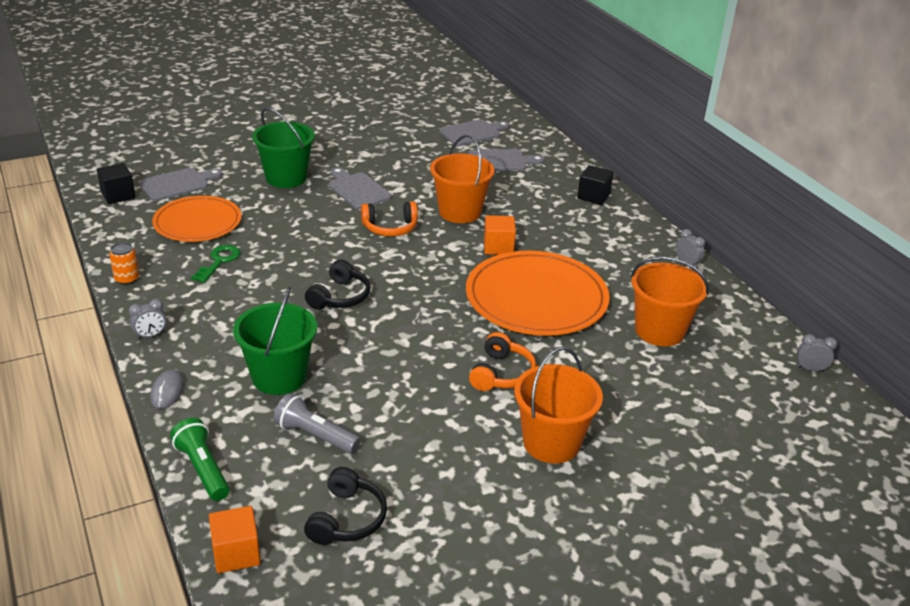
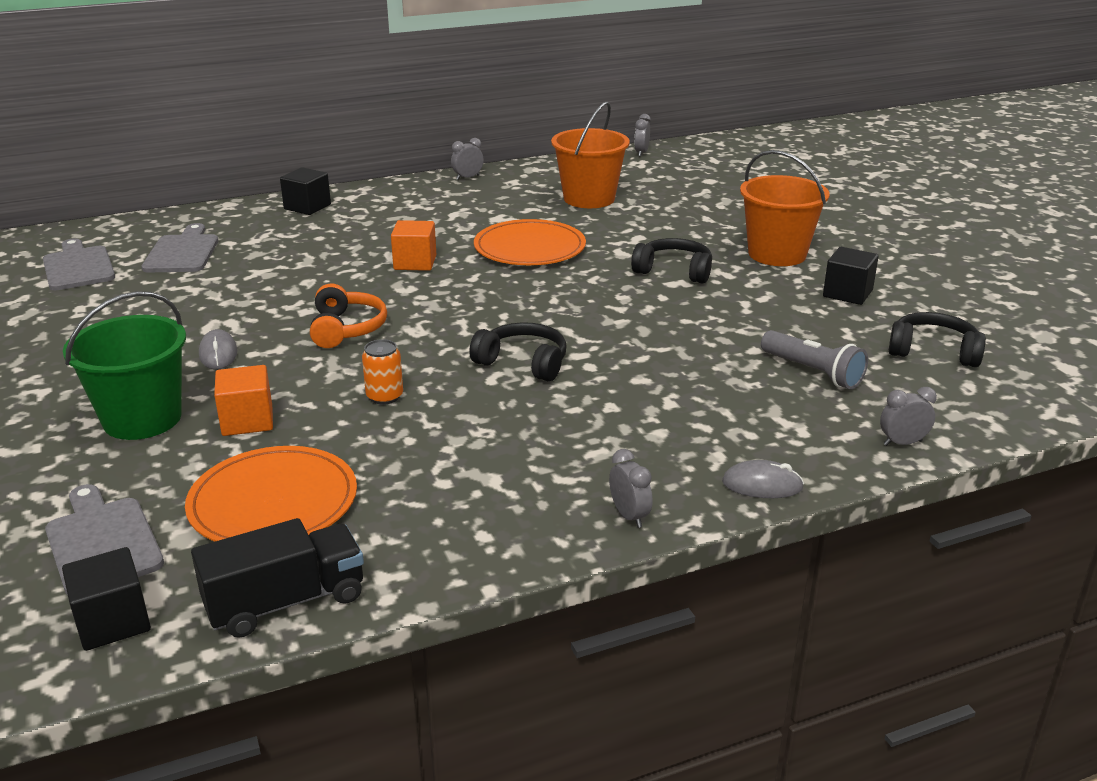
camera: 85 degrees left, 5 degrees down
orange can [109,242,139,285] -> orange can moved to [362,339,403,405]
green flashlight [170,418,230,501] -> grey clock [880,387,937,446]
green key [191,245,240,283] -> none
orange cube [209,506,261,573] -> orange cube moved to [214,365,273,436]
green bucket [233,287,317,395] -> none
grey flashlight [273,393,361,454] -> grey flashlight turned 75 degrees counterclockwise [761,330,868,389]
grey cutting board [329,167,391,209] -> grey mouse [199,329,237,369]
orange bucket [430,135,494,223] -> none
orange plate [466,251,610,336] -> orange plate [474,219,586,265], size x0.66
orange headphones [469,332,536,391] -> black headphones [631,238,712,283]
none -> black truck [191,518,364,638]
none -> black cube [823,247,879,305]

